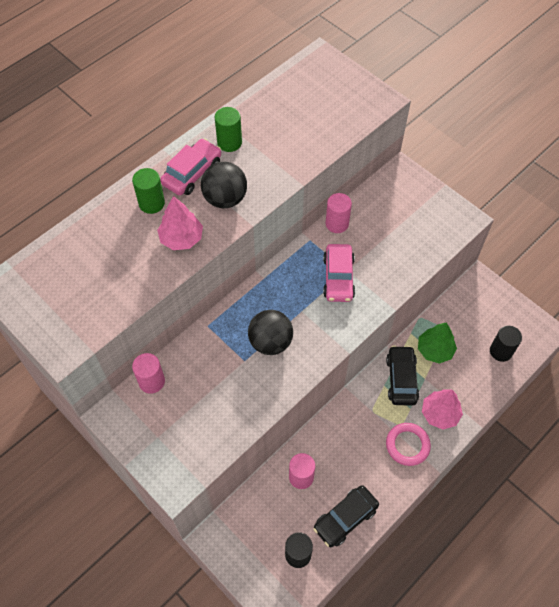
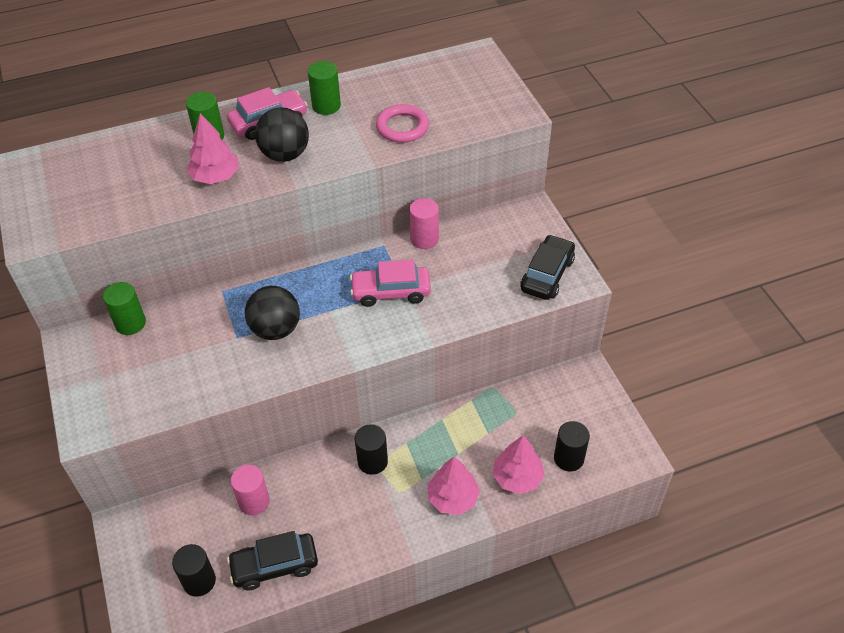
camera: 25 degrees right, 10 degrees down
pink cylinder [132,353,165,394] -> green cylinder [103,282,146,335]
pink car [323,244,355,302] -> pink car turned 60 degrees clockwise [350,260,431,307]
black car [386,346,419,406] -> black car moved to [520,235,575,300]
pink ring [386,423,431,466] -> pink ring moved to [376,104,429,143]
green tree [418,322,457,364] -> none
none -> black cylinder [355,424,388,475]
none -> pink tree [493,436,545,494]

